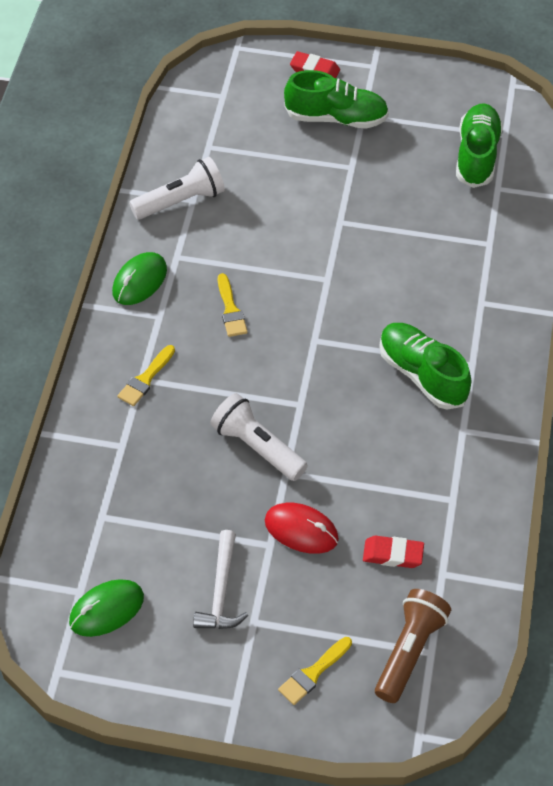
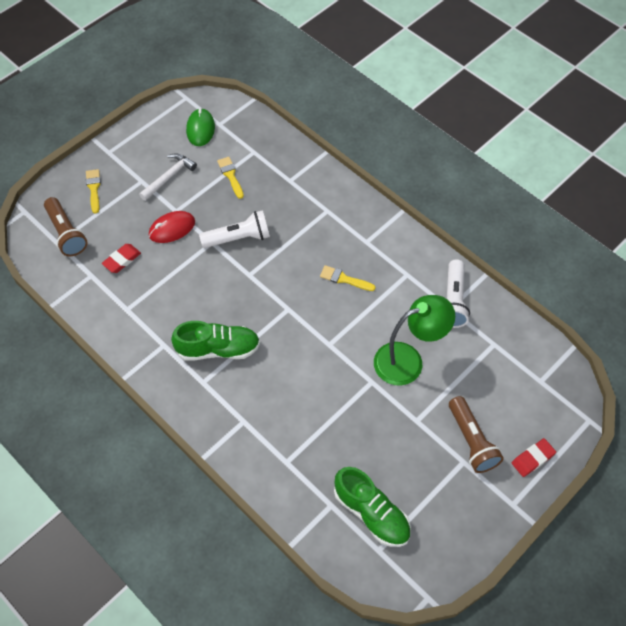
camera: 125 degrees right, 5 degrees up
green mouse [112,252,167,305] -> none
yellow brush [117,345,175,406] -> yellow brush moved to [217,157,244,199]
white hammer [193,530,248,629] -> white hammer turned 90 degrees clockwise [139,153,197,201]
green shoe [284,70,389,129] -> brown flashlight [449,396,504,473]
none -> green lamp [374,295,455,385]

